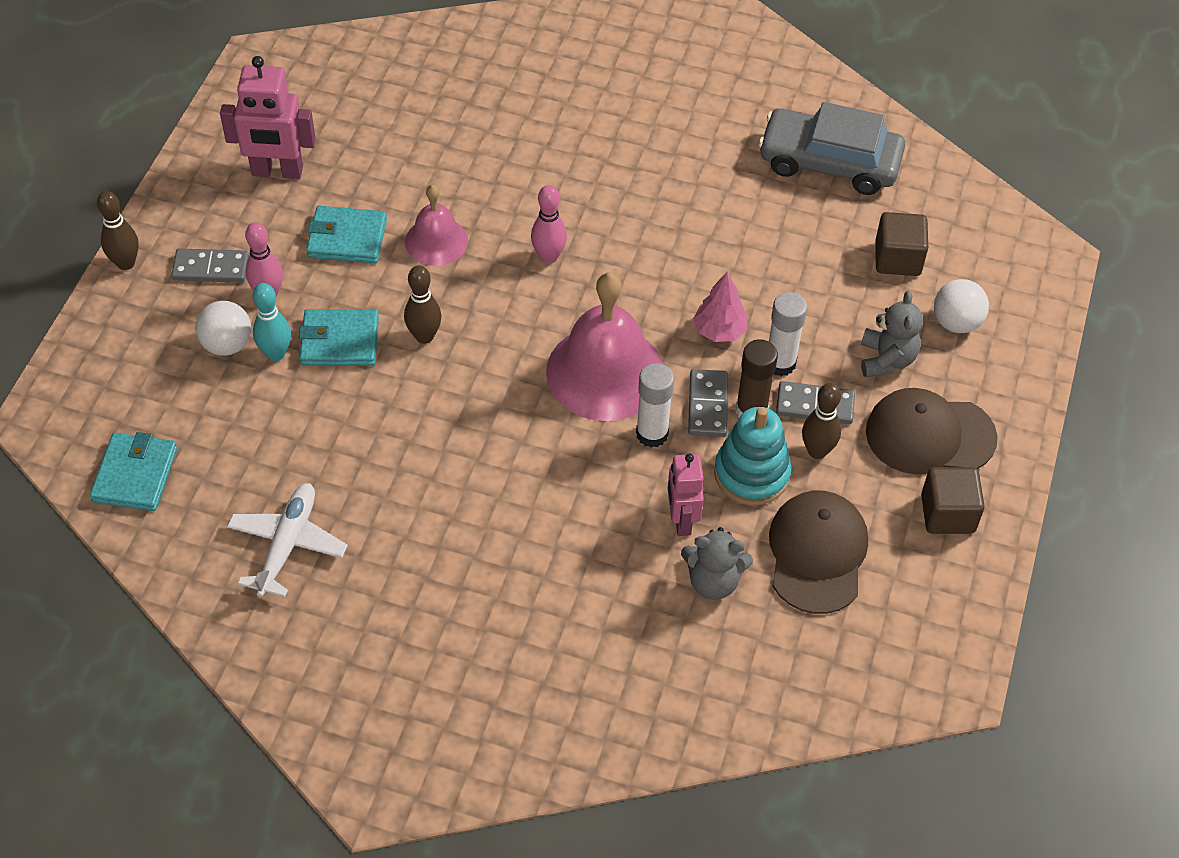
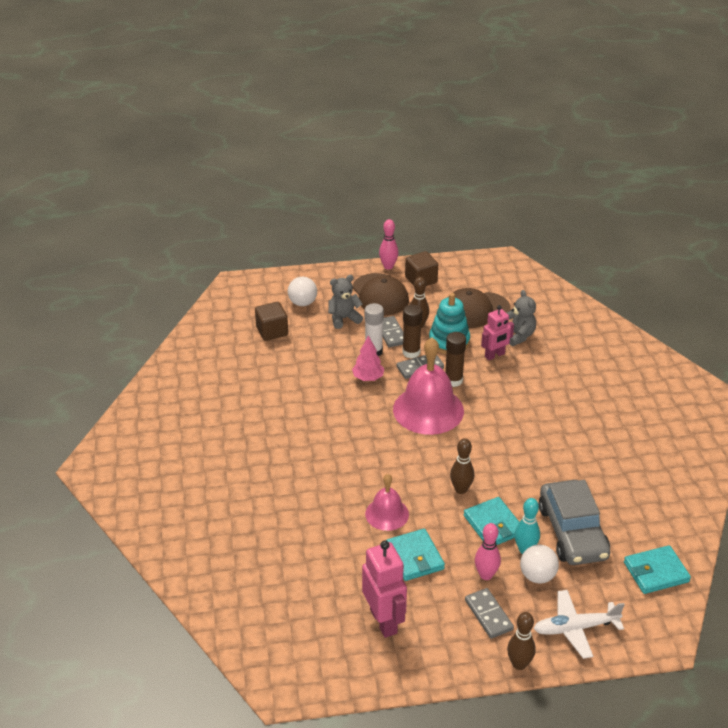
camera: 115 degrees left, 15 degrees down
white plane [227,483,348,597] -> white plane moved to [533,590,625,659]
pink bowling pin [531,185,567,264] -> pink bowling pin moved to [379,219,399,270]
white glue stick [636,363,674,447] -> brown glue stick [445,332,466,387]
grey car [759,102,905,195] -> grey car moved to [538,480,610,565]

